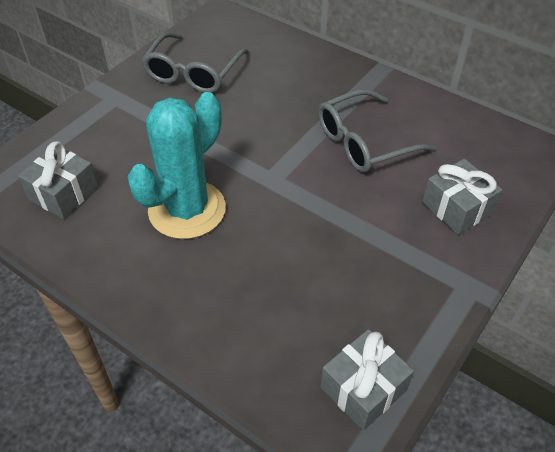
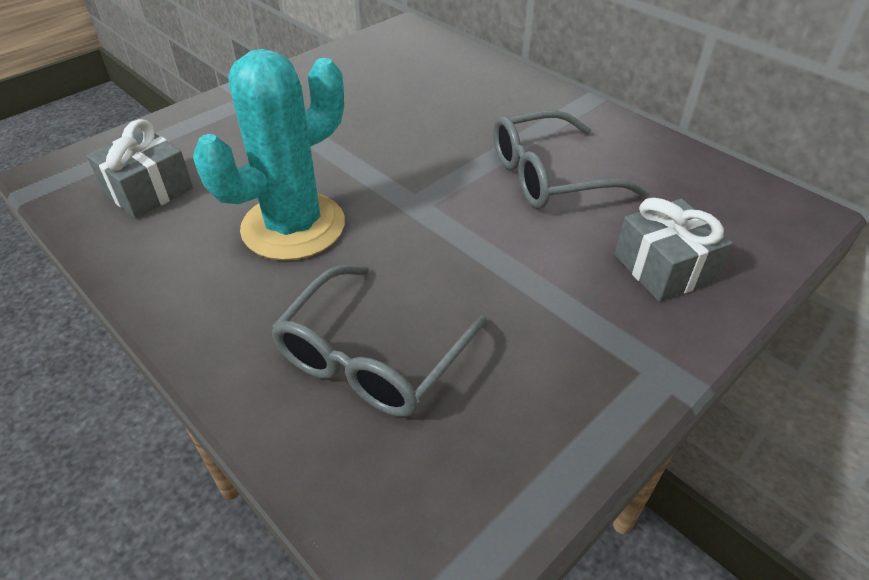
camera: 10 degrees right, 5 degrees down
grey glasses [142,32,249,93] -> grey glasses moved to [271,265,487,417]
grey gift [320,329,414,430] -> none

